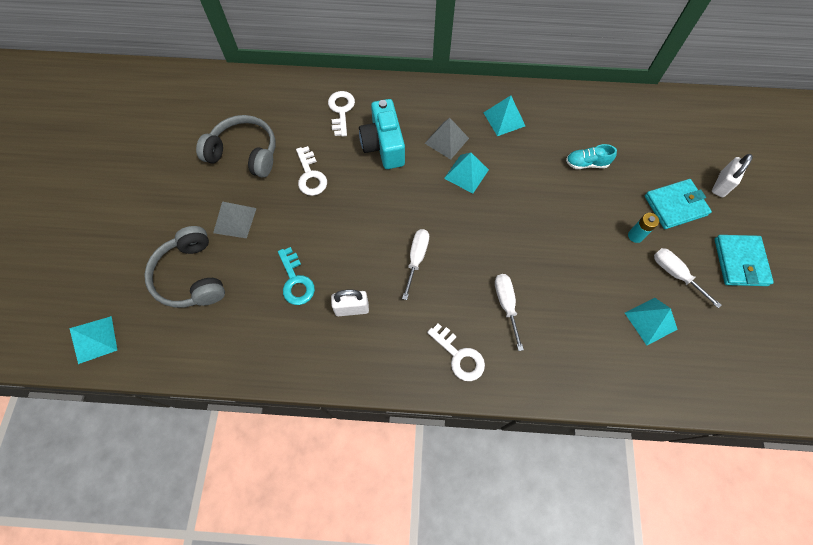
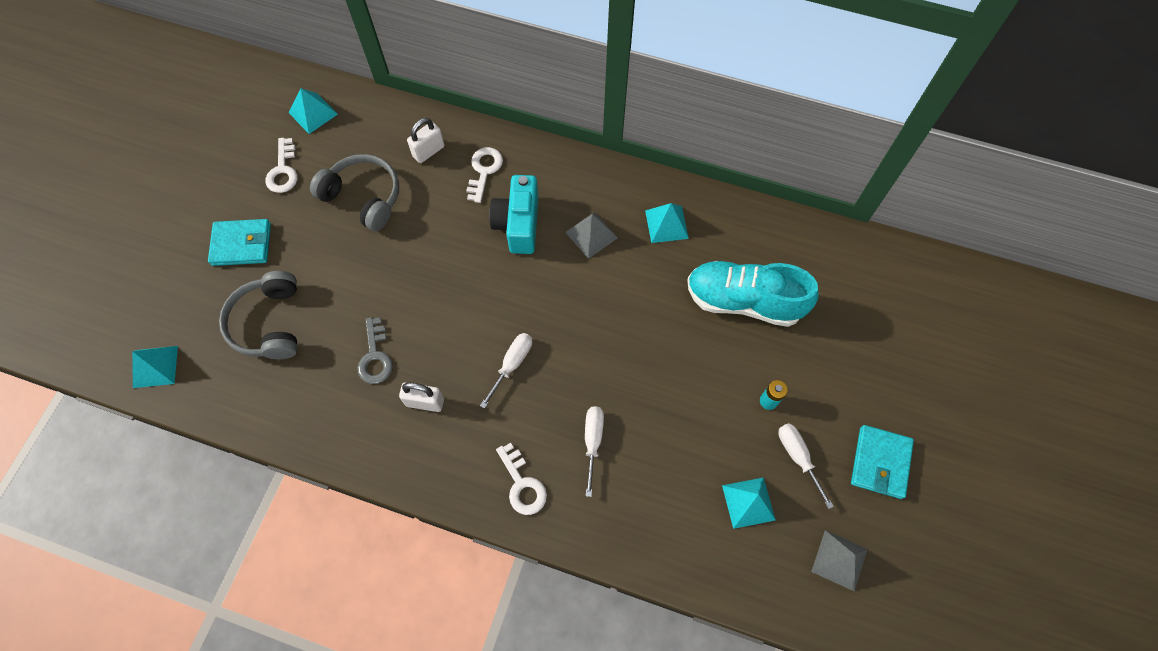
camera: 15 degrees right, 0 degrees up
grey pyramid [213,201,257,238] -> grey pyramid moved to [811,530,868,592]
turquoise key [278,247,315,305] -> grey key [357,317,393,384]
white key [296,146,327,196] -> white key moved to [265,138,297,193]
turquoise pyramid [444,152,489,194] -> turquoise pyramid moved to [289,88,338,134]
turquoise shoe [566,144,617,169] -> turquoise shoe [687,261,819,327], size x2.24
turquoise wallet [645,179,712,229] -> turquoise wallet moved to [208,219,271,266]
white padlock [712,154,753,197] -> white padlock moved to [407,118,445,163]

